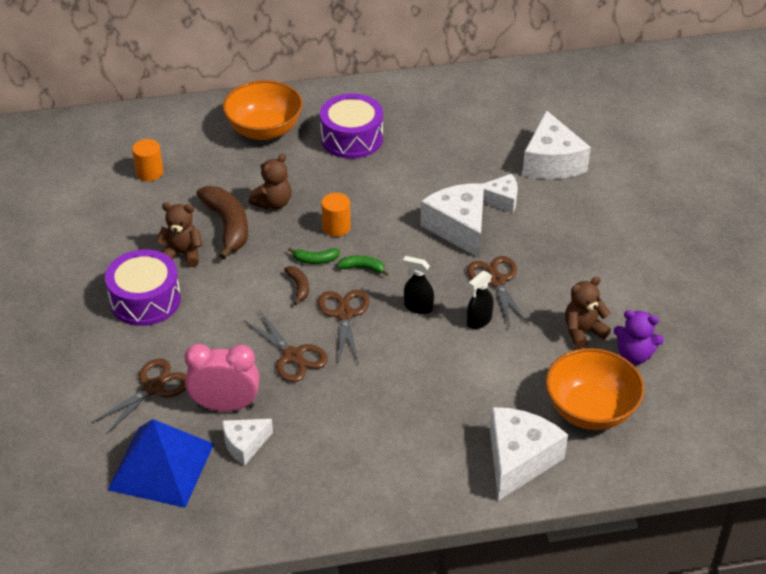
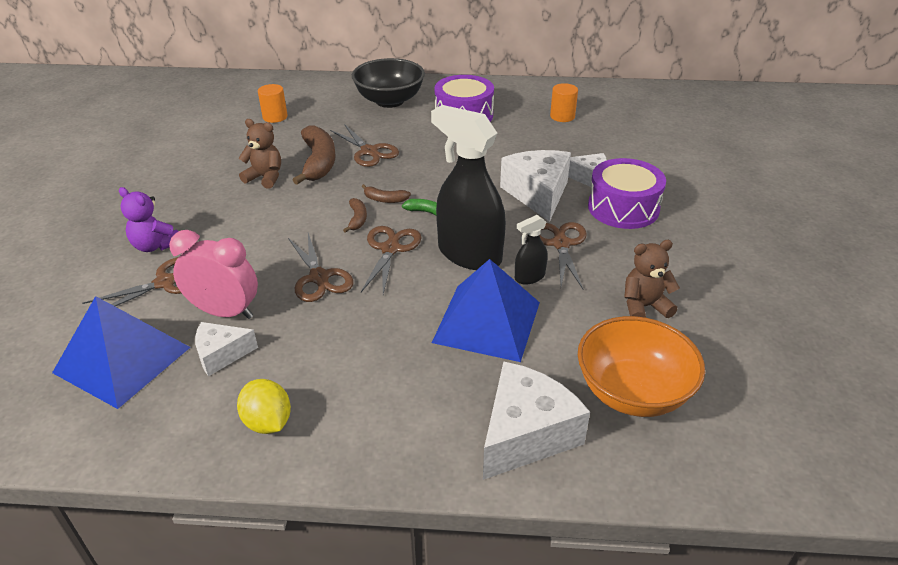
camera: 15 degrees right, 5 degrees down
purple drum [105,249,181,326] -> purple drum moved to [588,158,666,229]
orange bowl [223,80,303,140] -> black bowl [352,58,425,108]
brown teddy bear [249,154,291,209] -> brown scissors [330,124,399,167]
green banana [288,248,340,264] -> brown banana [362,184,411,203]
orange cylinder [321,193,351,237] -> orange cylinder moved to [550,83,578,122]
black spray bottle [403,256,434,314] -> black spray bottle [431,105,506,270], size x2.20
white cheese [522,110,591,179] -> none
purple teddy bear [613,310,664,365] -> purple teddy bear moved to [119,187,179,252]
none -> yellow lemon [237,379,291,434]
none -> blue pyramid [432,259,540,362]

